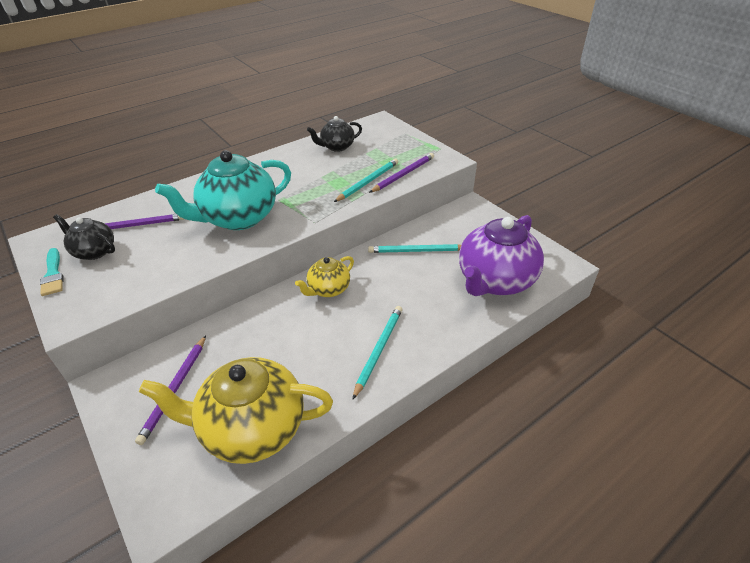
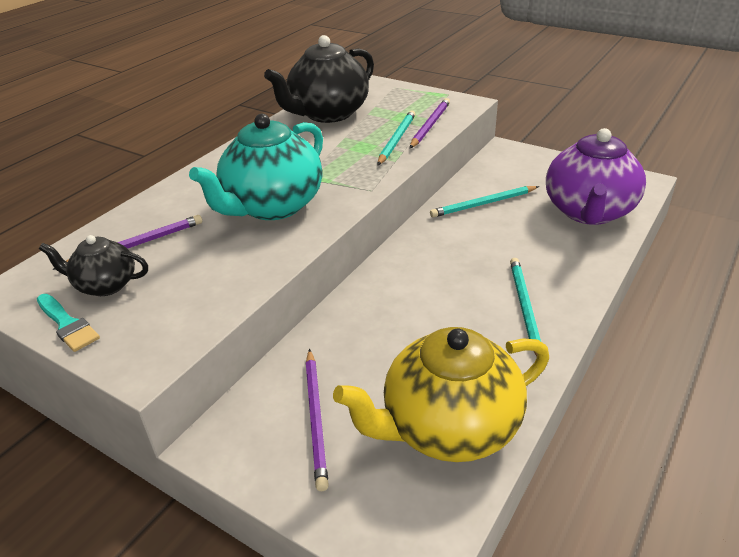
camera: 20 degrees left, 5 degrees down
yellow teapot [295,256,354,297] -> none
black teapot [307,116,362,152] -> black teapot [264,35,374,123], size x1.88

